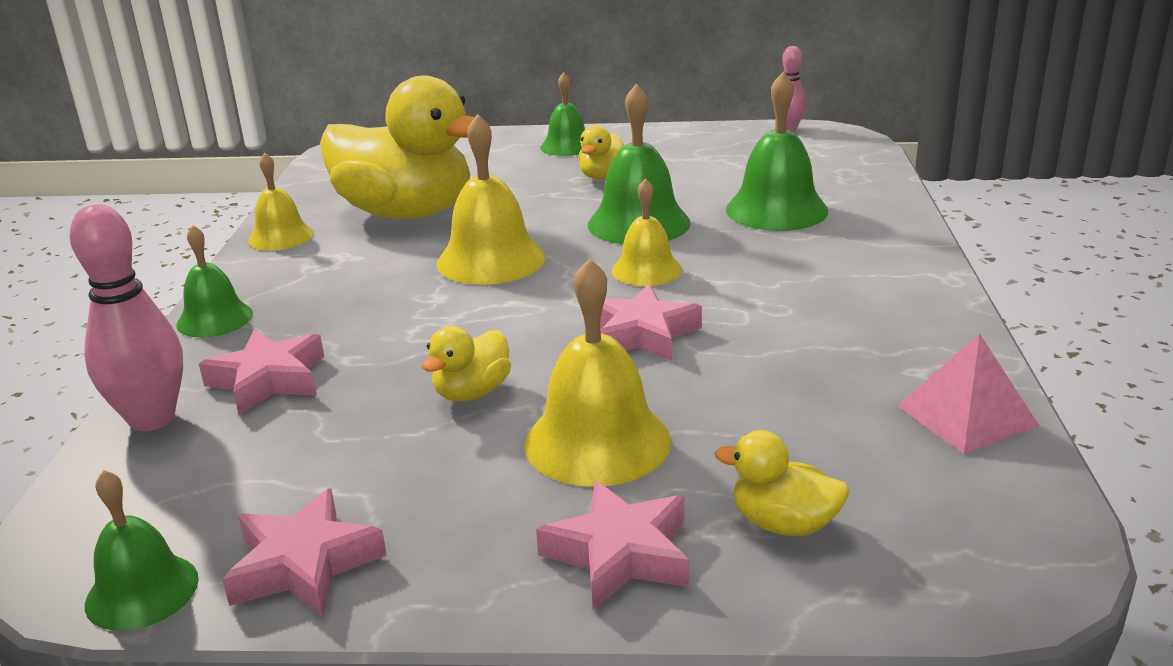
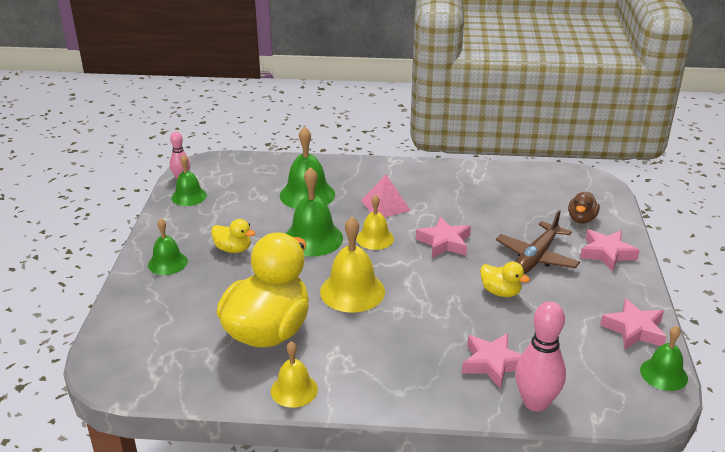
camera: 90 degrees left, 5 degrees up
green bell [176,225,253,338] -> green bell moved to [171,154,207,206]
yellow bell [525,258,671,487] -> brown plane [496,210,580,274]
yellow duck [715,430,849,536] -> brown duck [568,192,600,224]
pink pyramid [897,333,1039,454] -> pink pyramid moved to [361,174,411,218]

